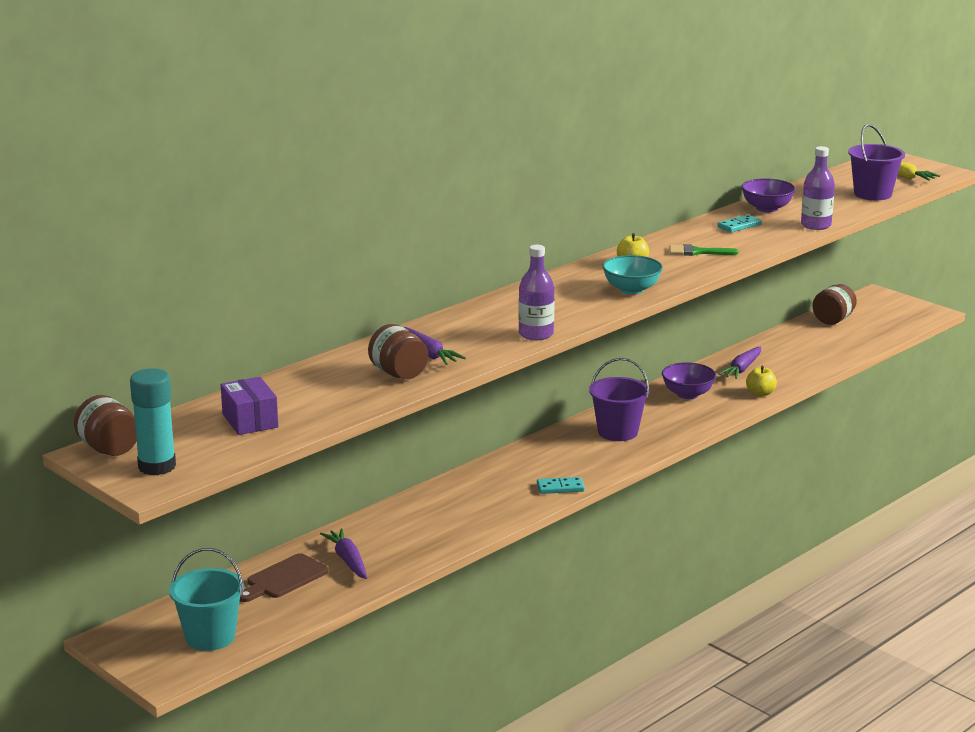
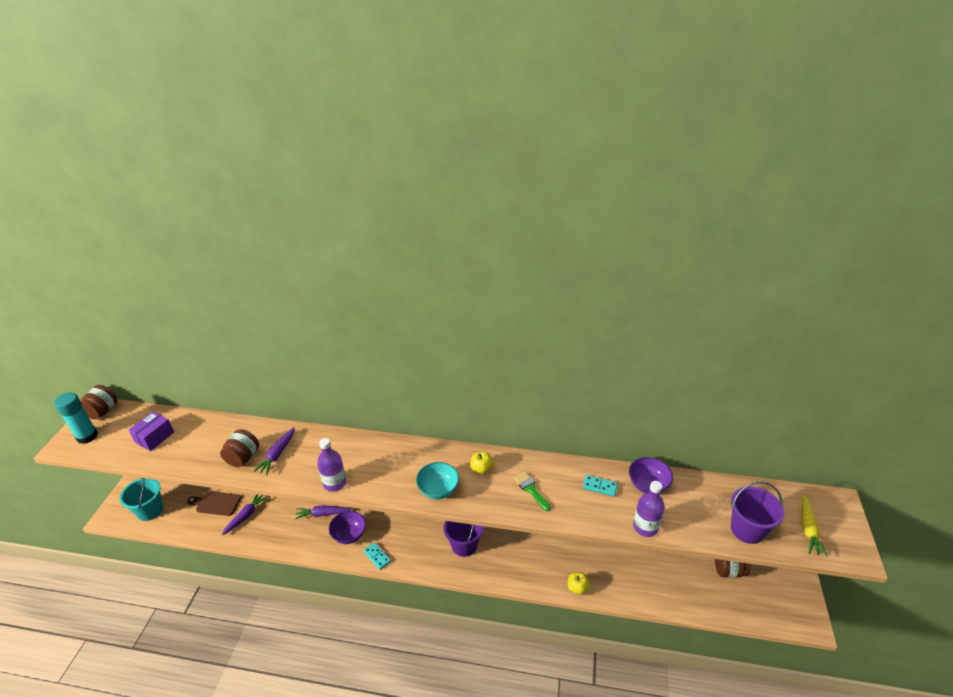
camera: 55 degrees right, 15 degrees up
purple bowl [662,362,716,399] -> purple bowl moved to [329,511,366,544]
purple carrot [718,347,761,379] -> purple carrot moved to [295,505,352,519]

